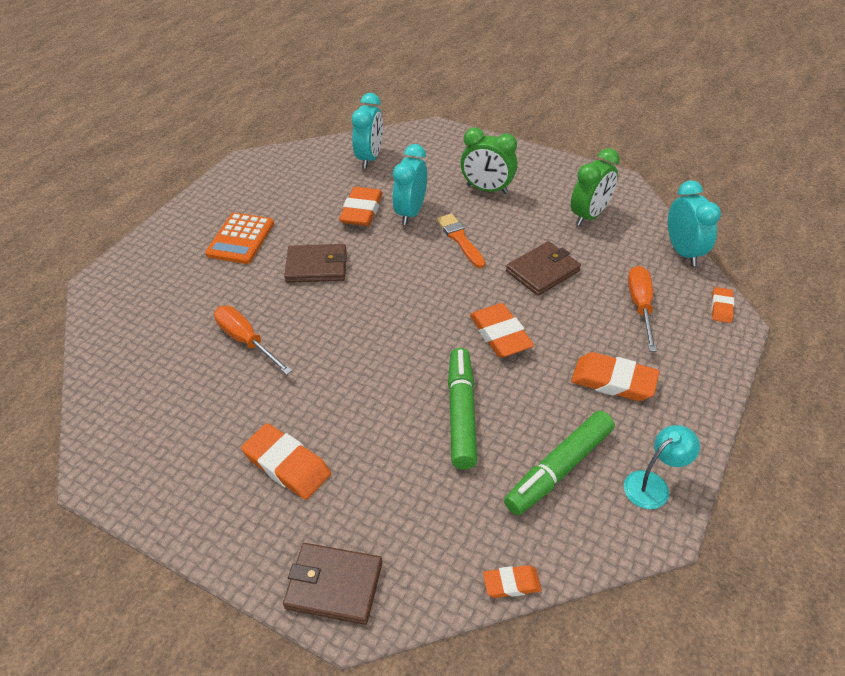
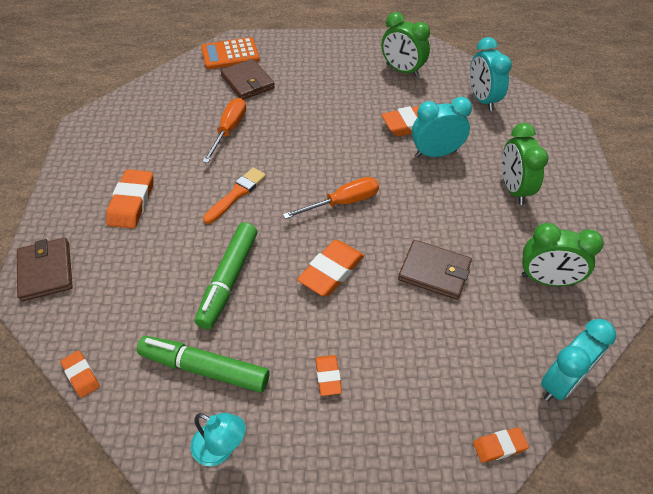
camera: 60 degrees right, 5 degrees up
orange calculator [205,213,274,264] -> orange calculator moved to [201,37,259,69]
brown wallet [284,244,347,283] -> brown wallet moved to [220,59,275,100]
turquoise clock [352,93,383,168] -> turquoise clock turned 90 degrees clockwise [470,37,512,111]
orange brush [437,214,486,268] -> orange brush moved to [203,167,266,224]
green marker [448,348,477,469] -> green marker turned 135 degrees clockwise [195,222,257,329]
orange eraser [571,352,660,401] -> orange eraser [315,355,342,396], size x0.56
orange screwdriver [628,266,657,352] -> orange screwdriver moved to [283,177,379,219]
none -> green clock [381,12,430,77]

